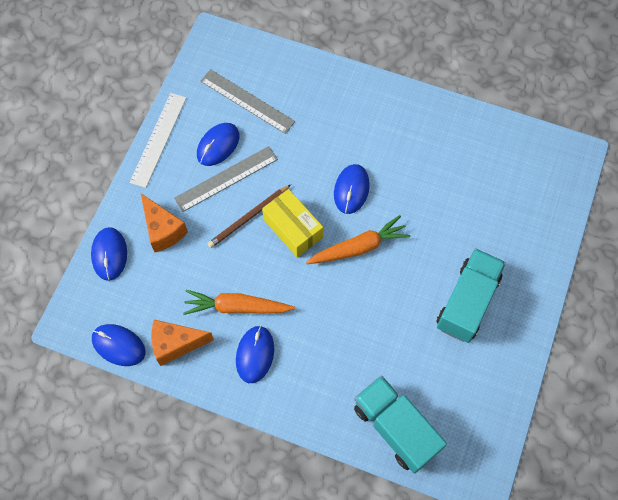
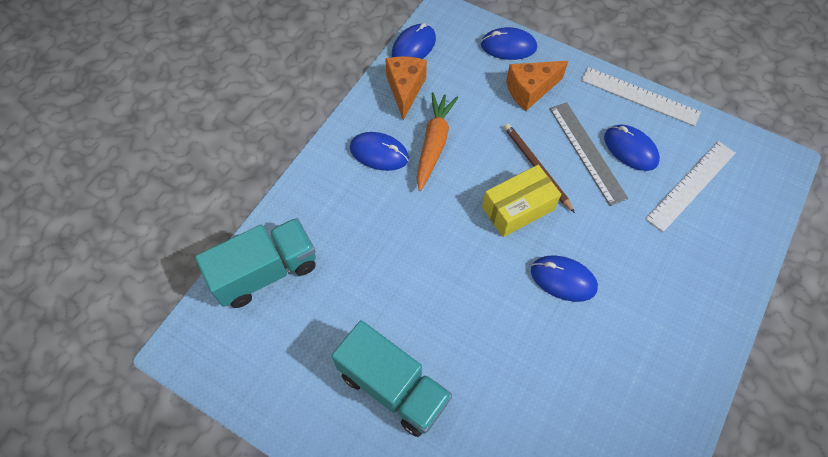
camera: 100 degrees right, 5 degrees down
grey ruler [200,69,295,134] -> white ruler [645,141,735,232]
orange carrot [306,215,411,264] -> none

